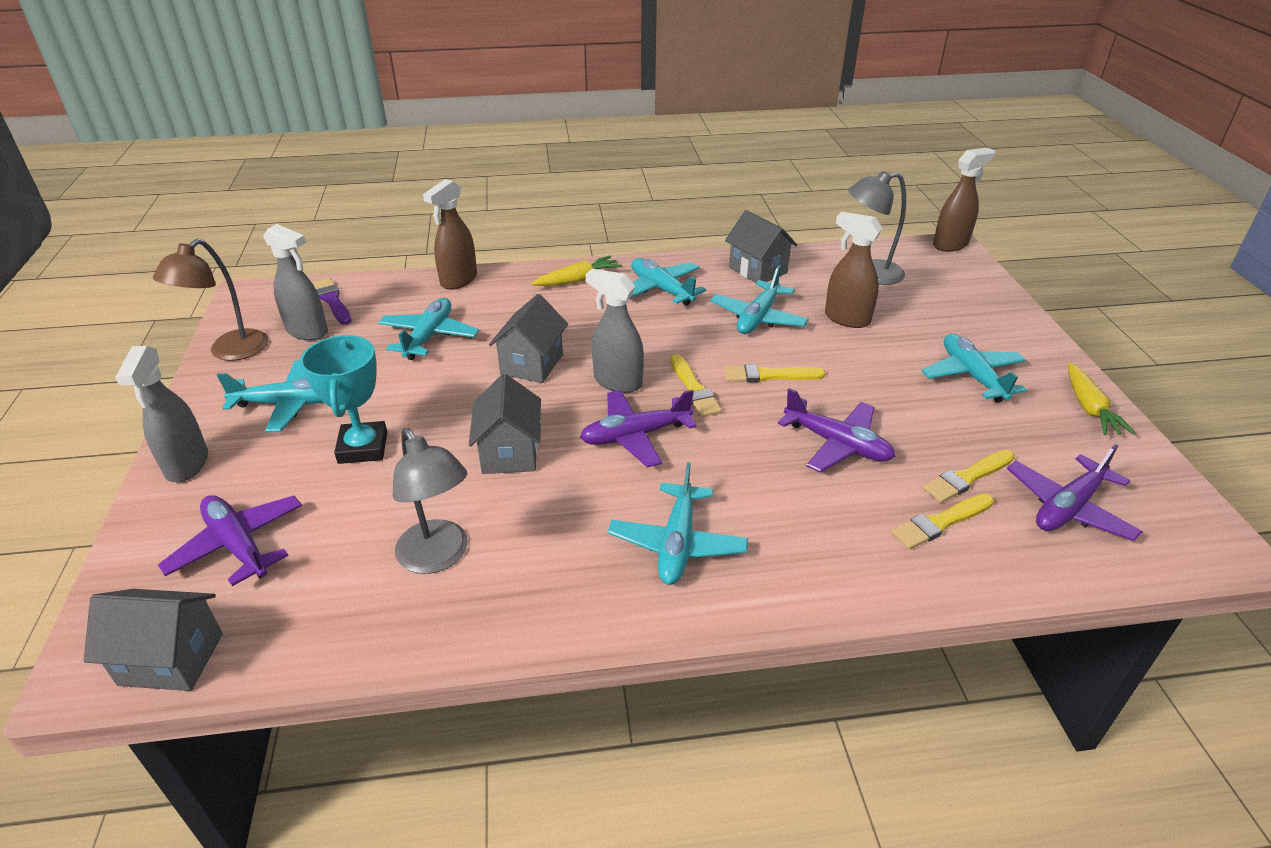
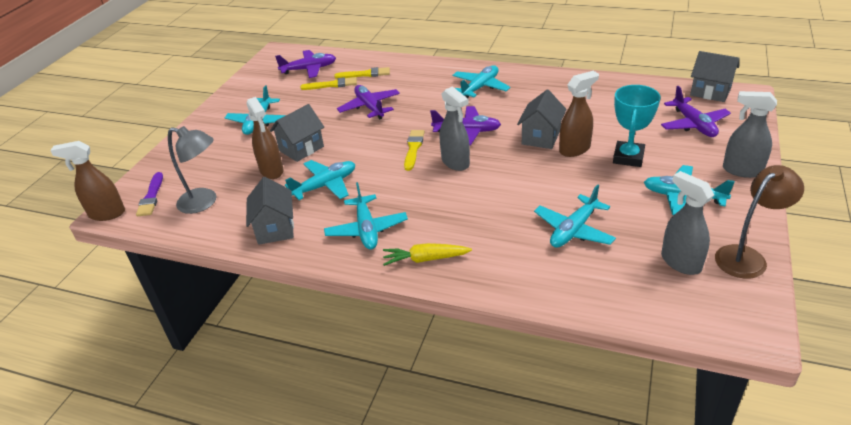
camera: 150 degrees left, 0 degrees up
grey spray bottle [115,346,208,482] -> grey spray bottle turned 90 degrees counterclockwise [723,91,777,178]
purple brush [312,278,352,325] -> purple brush moved to [136,172,163,216]
grey lamp [393,428,468,574] -> none
brown spray bottle [423,179,477,290] -> brown spray bottle moved to [559,71,599,157]
grey house [489,294,568,383] -> grey house moved to [270,104,324,162]
yellow brush [724,364,826,382] -> none
yellow carrot [1068,362,1136,435] -> none

